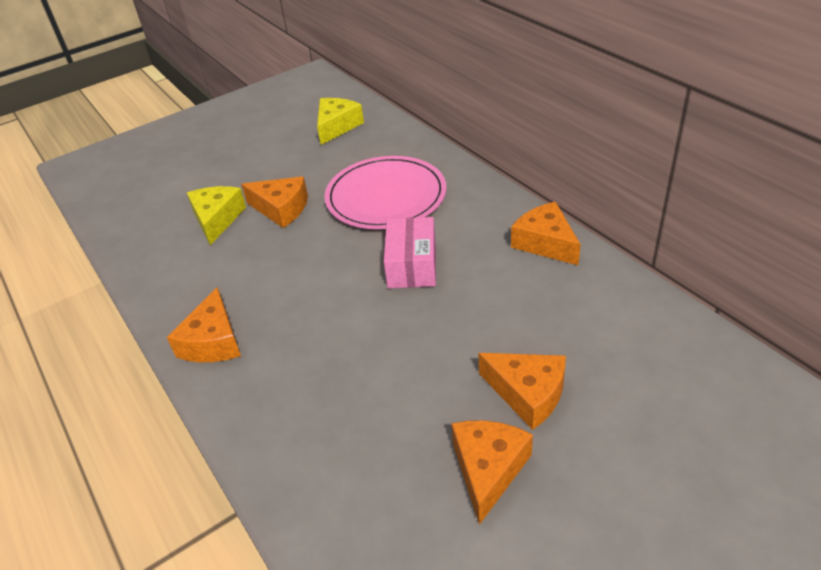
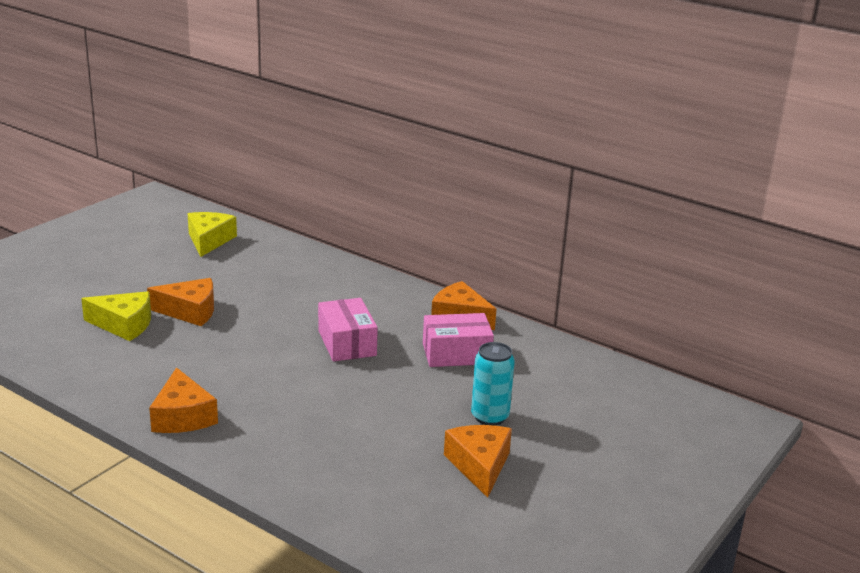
camera: 25 degrees left, 15 degrees down
yellow cheese [187,186,246,245] -> yellow cheese turned 120 degrees clockwise [81,291,151,341]
pink plate [324,156,446,229] -> none
orange cheese [479,353,566,430] -> turquoise can [471,342,515,426]
none -> pink box [423,313,494,367]

